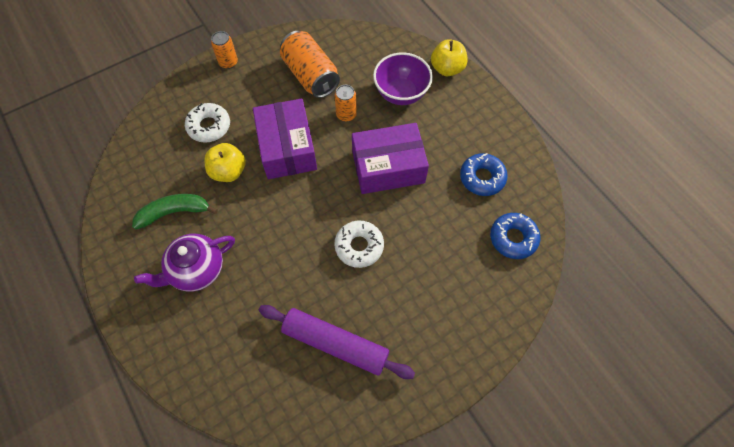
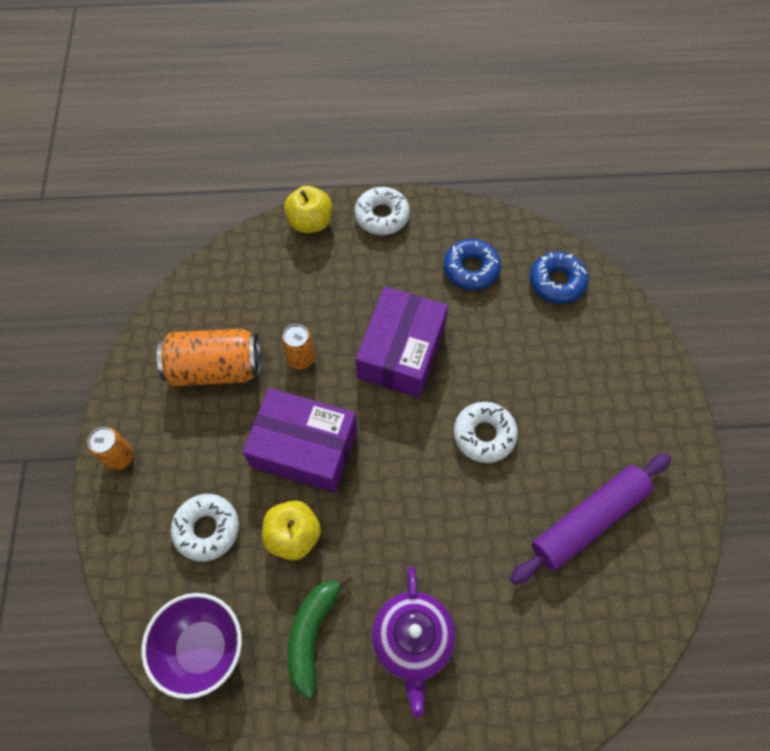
camera: 60 degrees left, 0 degrees up
purple bowl [373,52,433,105] -> purple bowl moved to [141,593,242,699]
none -> white donut [355,187,410,235]

